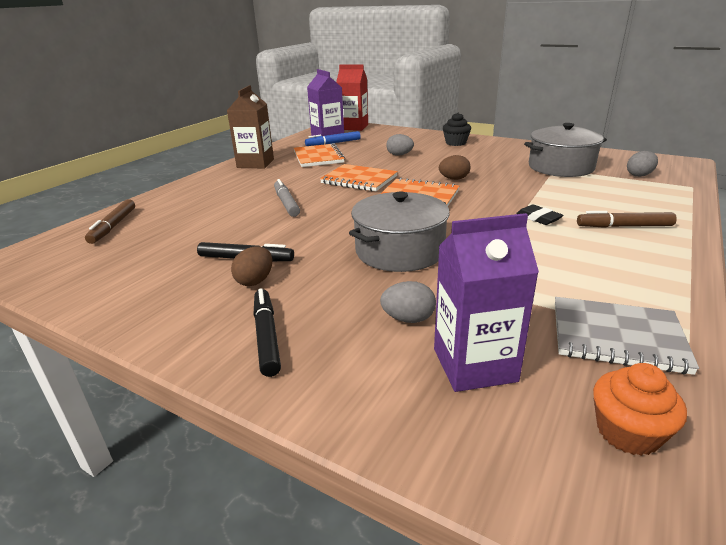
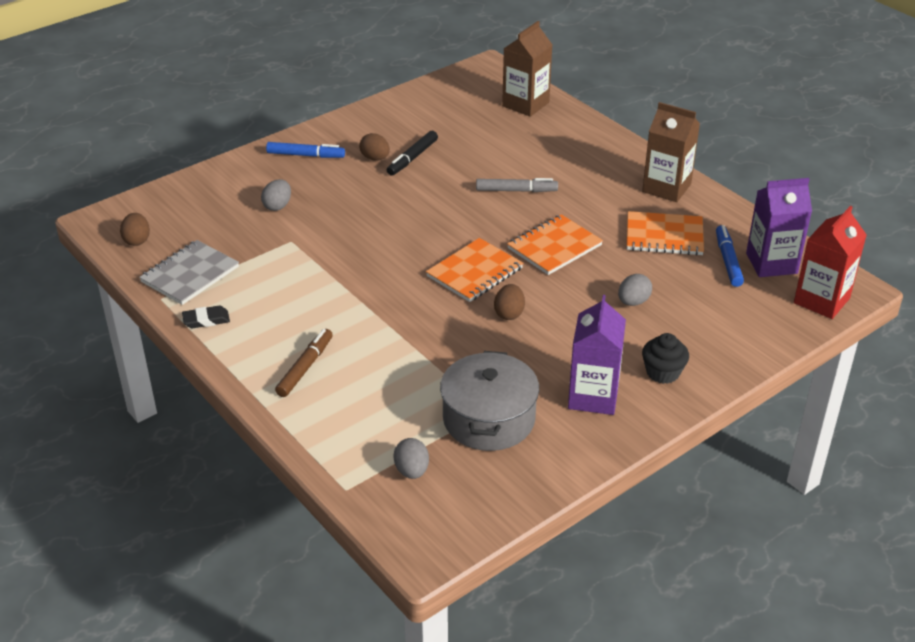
camera: 110 degrees right, 10 degrees up
brown marker [85,199,135,244] -> brown carton [502,21,552,117]
black marker [253,288,281,377] -> blue marker [266,142,345,158]
grey pot [349,192,450,272] -> none
purple carton [434,213,539,392] -> purple carton moved to [568,295,626,415]
black eraser [516,204,563,225] -> black eraser moved to [182,306,230,328]
orange cupcake [593,363,687,456] -> brown egg [120,213,150,246]

